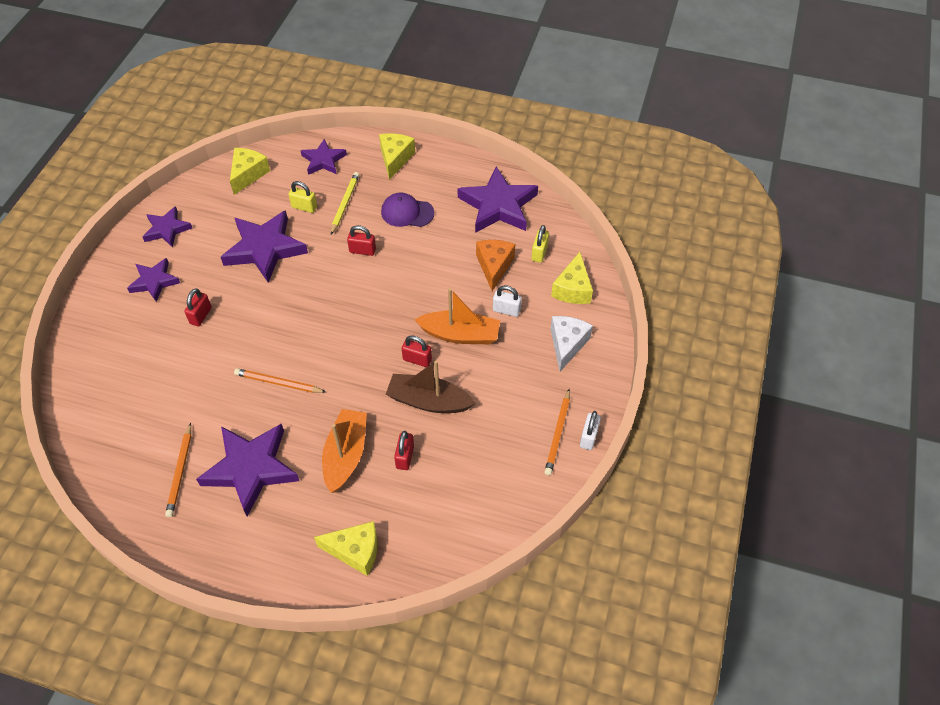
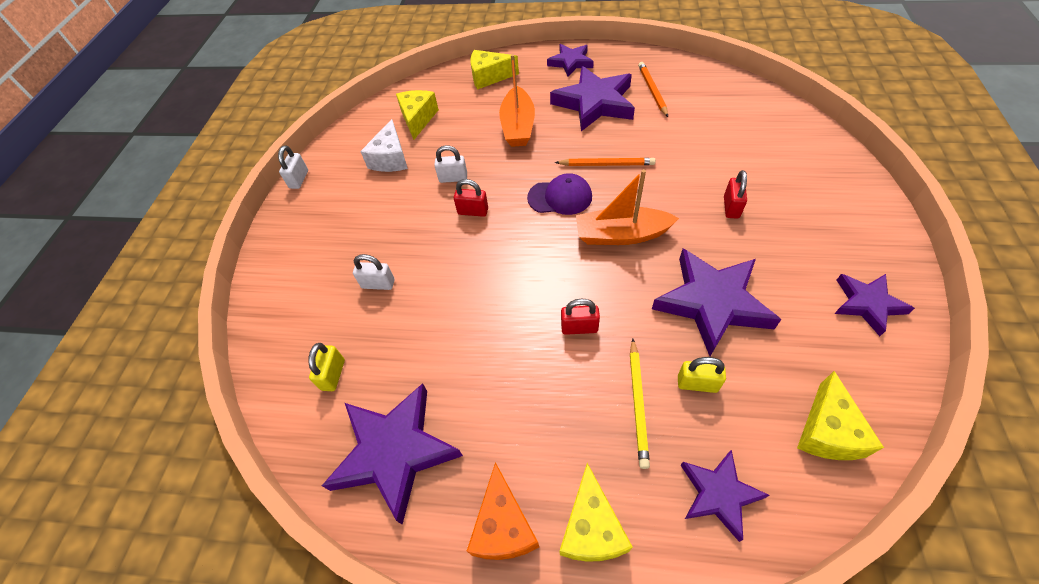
camera: 175 degrees right, 0 degrees up
purple star [127,258,180,302] -> purple star moved to [547,44,594,77]
purple cap [381,192,434,227] -> purple cap moved to [527,173,592,215]
brown boat [386,361,475,413] -> white padlock [434,145,467,183]
red padlock [394,431,414,470] -> none
orange boat [415,288,500,344] -> orange boat moved to [576,169,679,245]
orange cheese [476,240,515,291] -> orange cheese moved to [467,462,539,560]
orange pencil [544,389,570,475] -> none
white cheese [550,316,593,372] -> white cheese moved to [360,119,408,172]
yellow cheese [551,252,593,304] -> yellow cheese moved to [396,90,439,140]

